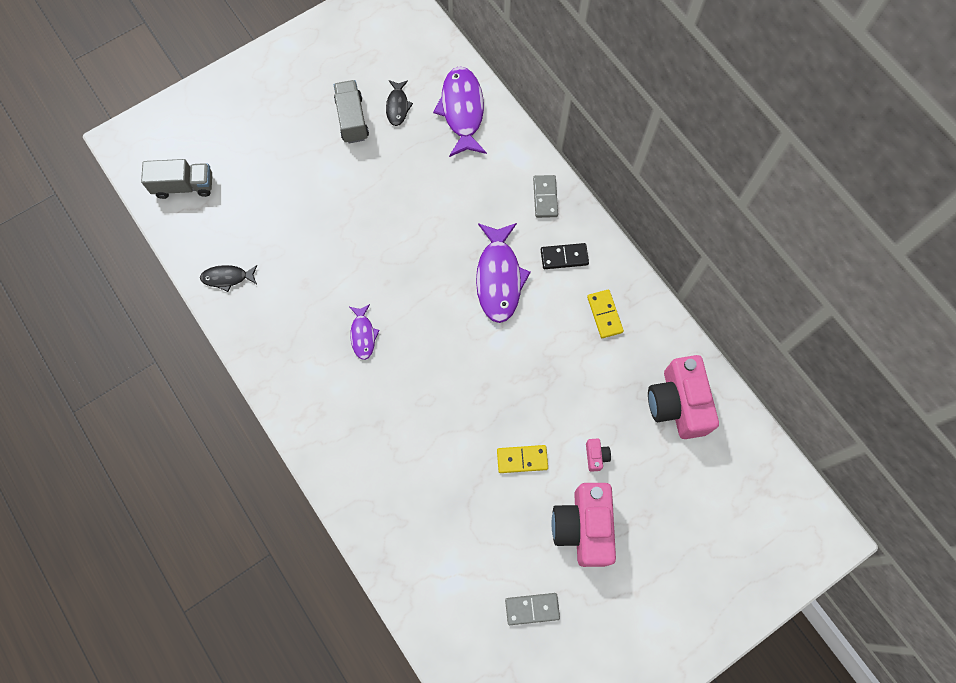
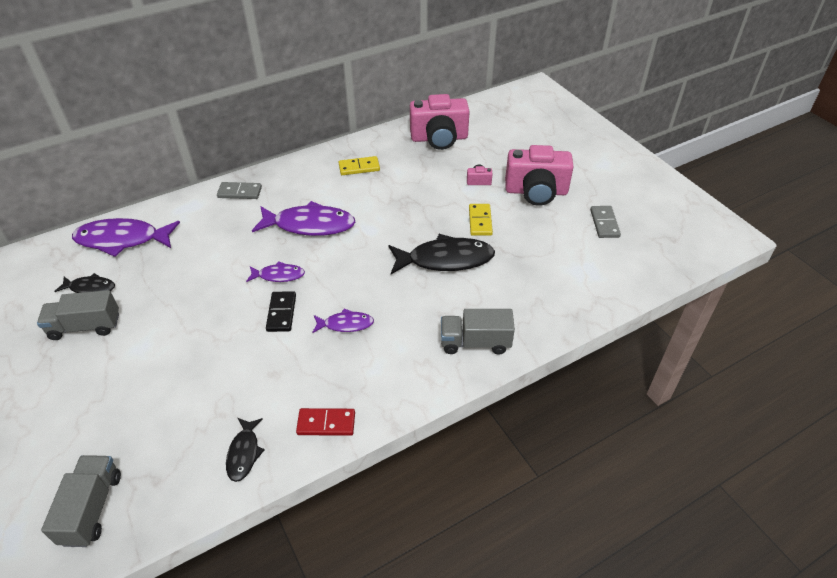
camera: 85 degrees left, 25 degrees down
black domino [541,243,589,269] -> black domino moved to [266,291,296,332]
none -> purple fish [246,261,305,282]
none -> red domino [296,408,355,436]
none -> black fish [388,234,495,274]
none -> grey truck [441,309,515,354]

